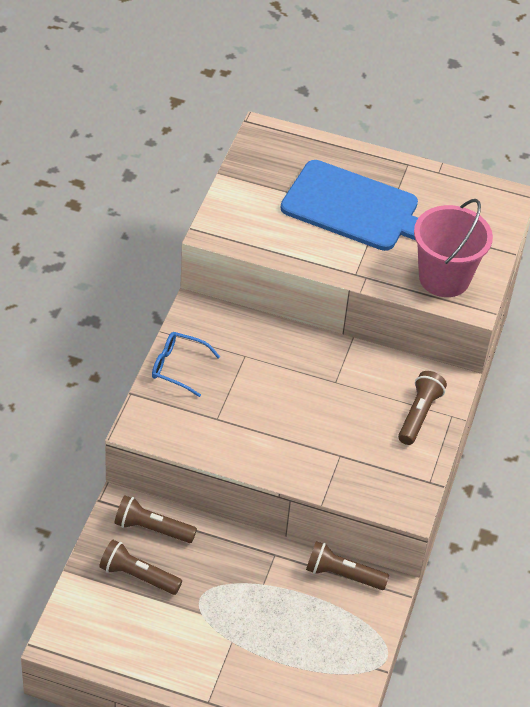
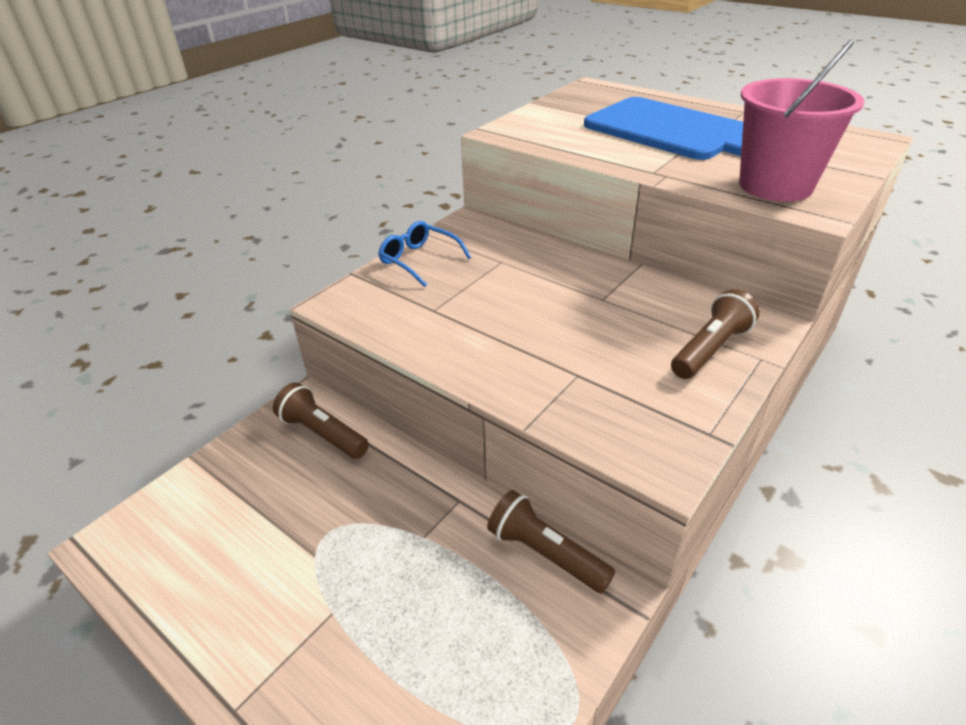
camera: 25 degrees right, 10 degrees down
brown flashlight [99,540,182,595] -> none

